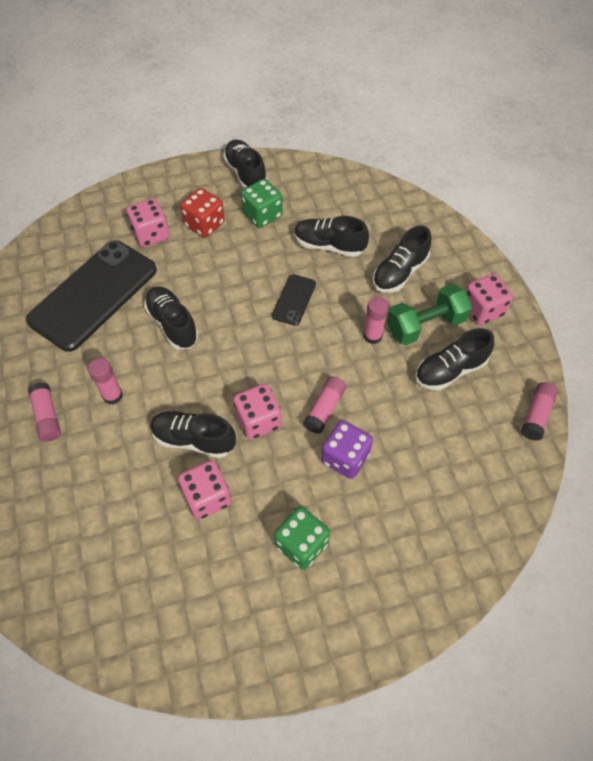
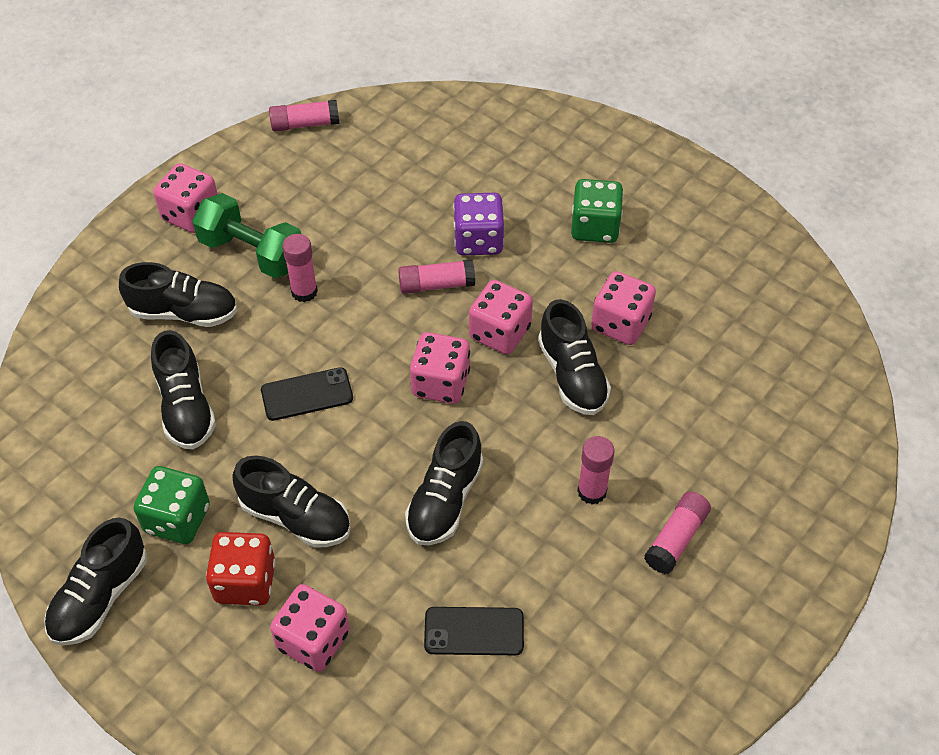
camera: 125 degrees left, 5 degrees down
black phone [26,240,157,352] -> black phone [424,607,524,655], size x0.45
black shoe [415,328,494,391] -> black shoe moved to [232,456,351,547]
none -> pink dice [410,332,470,404]

